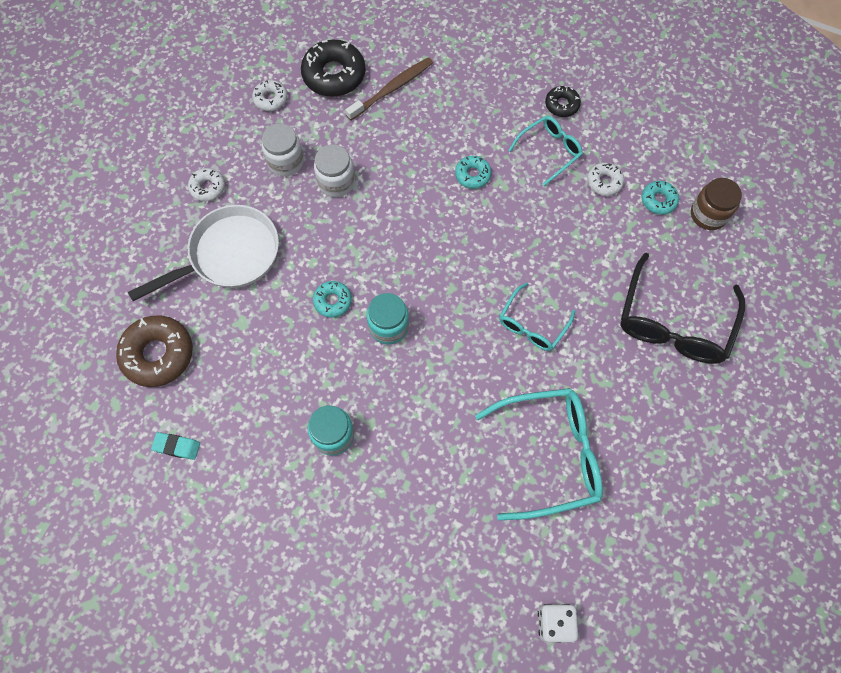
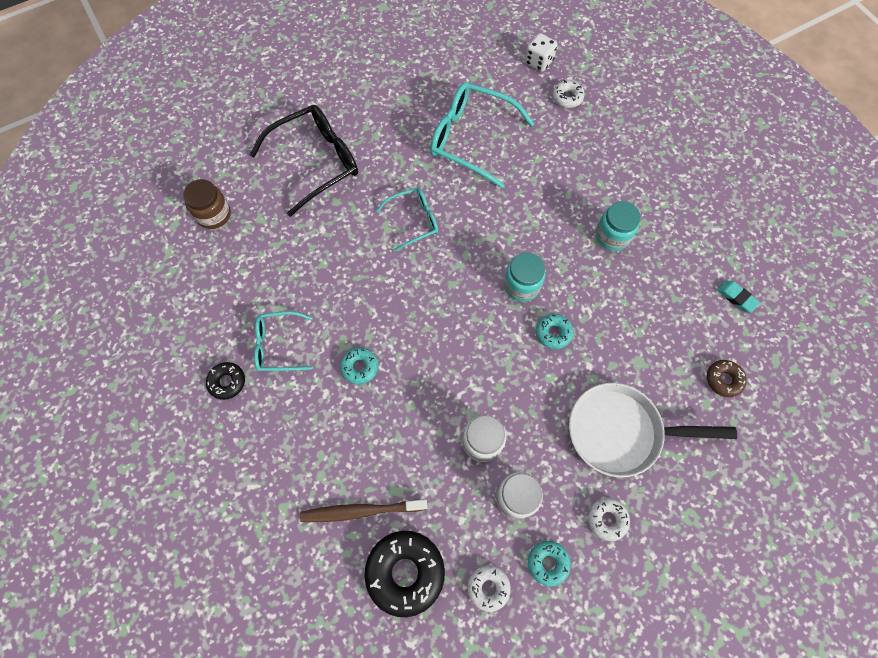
camera: 145 degrees left, 0 degrees up
brown donut [116,316,193,387] -> brown donut [707,360,747,397], size x0.54
white donut [587,163,624,196] -> white donut moved to [553,80,584,108]
turquoise donut [642,181,679,215] -> turquoise donut moved to [528,541,571,587]

